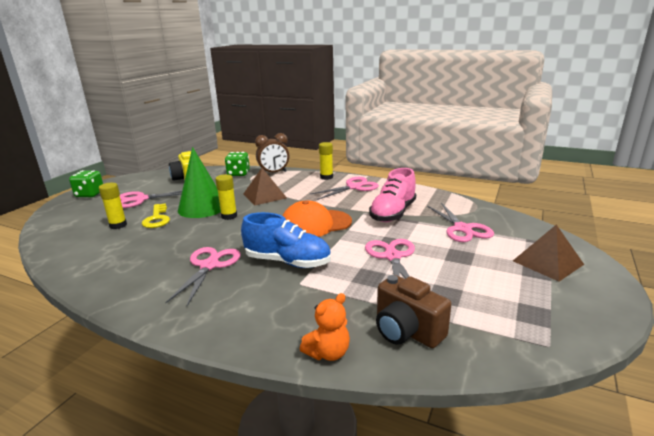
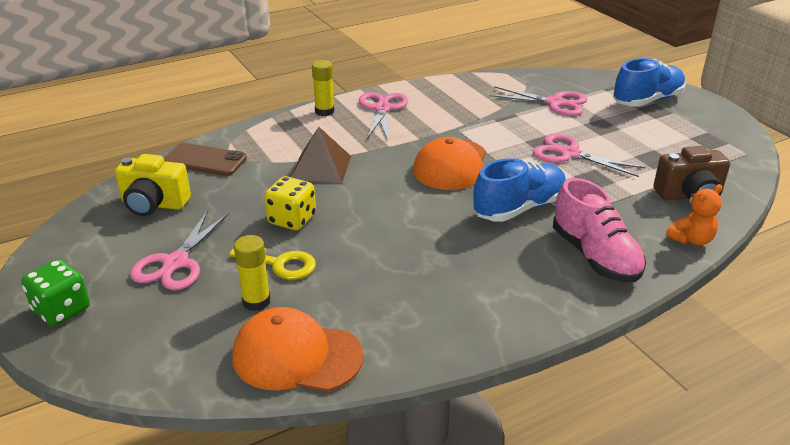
camera: 55 degrees left, 10 degrees up
pink scissors [165,247,240,306] -> none
green cone [178,147,221,218] -> yellow dice [264,176,316,230]
yellow glue stick [215,174,237,220] -> none
green dice [225,152,250,176] -> brown phone [164,143,247,176]
brown clock [255,133,289,172] -> none
orange teddy bear [300,293,350,361] -> orange teddy bear turned 60 degrees clockwise [666,184,722,246]
pink shoe [369,168,416,222] -> pink shoe moved to [553,178,646,282]
brown pyramid [513,225,584,281] -> blue shoe [613,58,686,107]
none -> orange cap [232,307,364,392]

